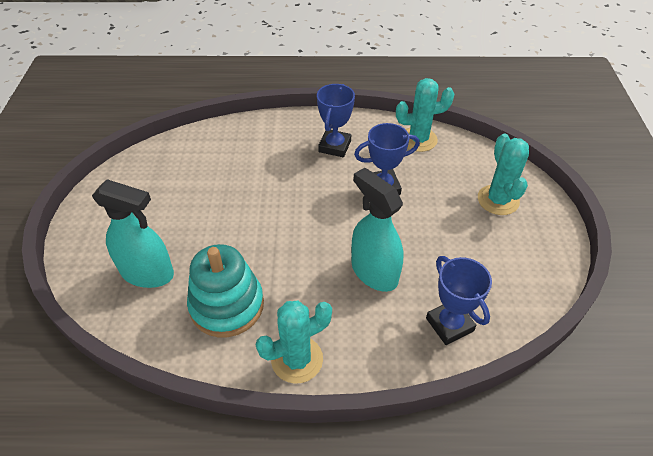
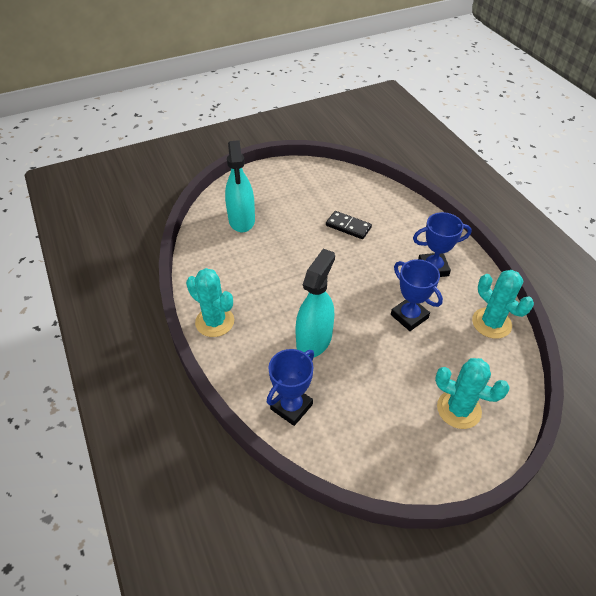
camera: 65 degrees right, 0 degrees up
turquoise stacking toy [187,244,264,337] -> none
turquoise cactus [478,133,529,215] -> turquoise cactus turned 60 degrees clockwise [435,358,510,429]
none -> black domino [326,211,372,239]

